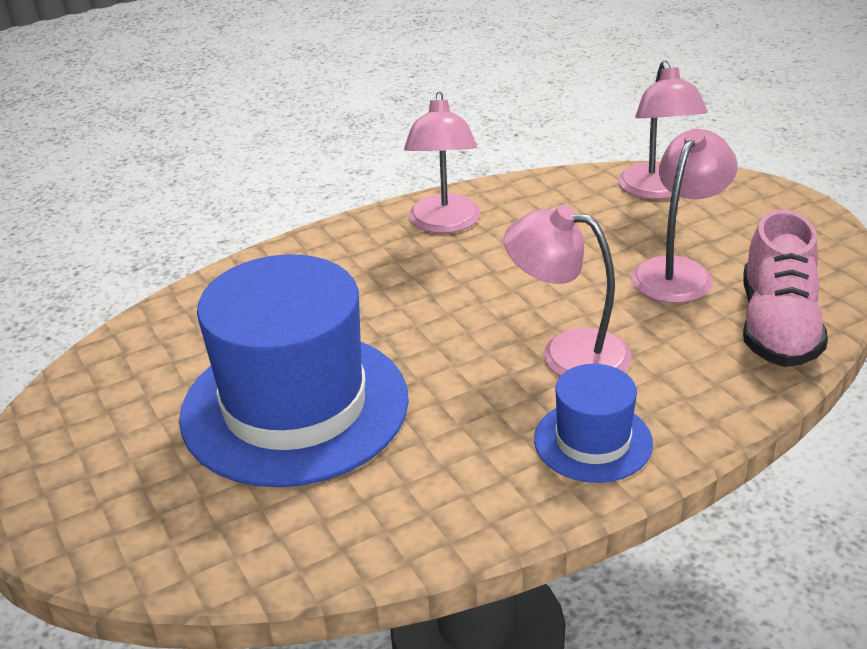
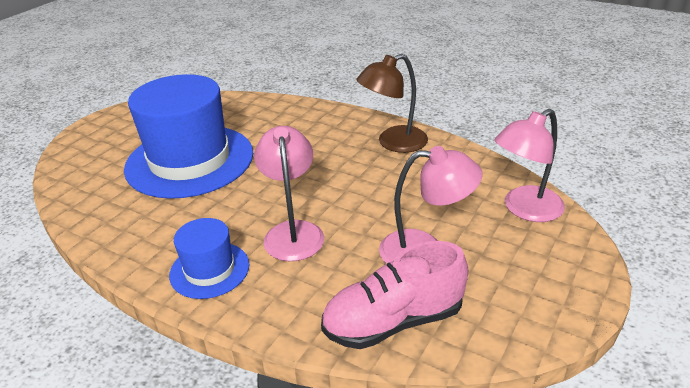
camera: 60 degrees right, 0 degrees up
pink lamp [404,92,481,233] -> brown lamp [356,54,428,153]

